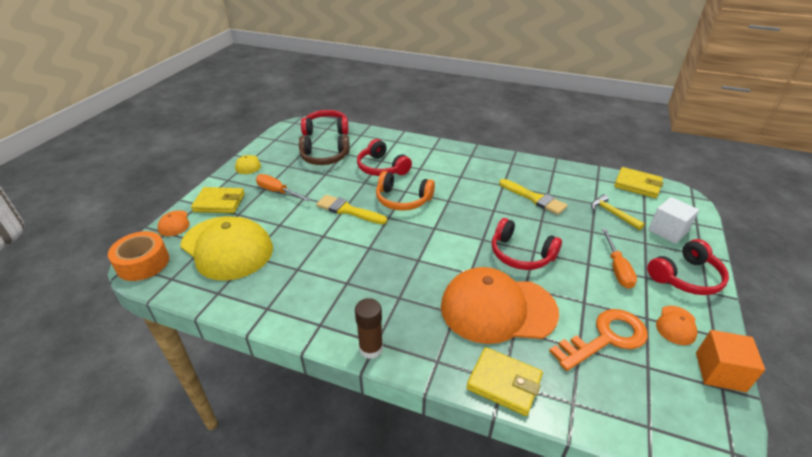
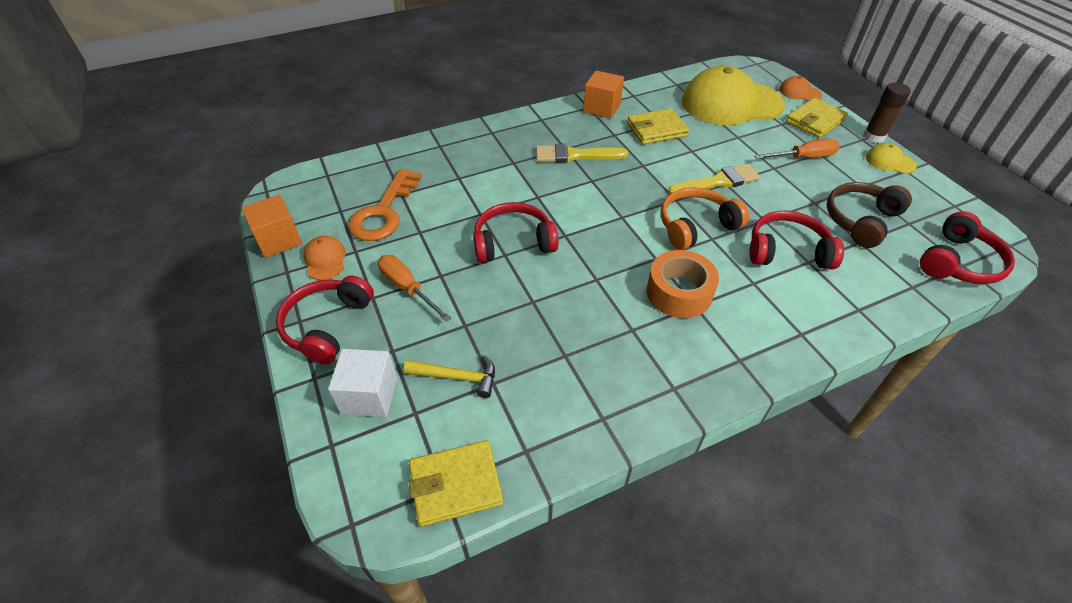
camera: 135 degrees right, 10 degrees up
orange tape [108,231,169,281] -> orange tape moved to [647,250,719,318]
brown glue stick [355,298,383,359] -> brown glue stick moved to [864,83,911,143]
orange cap [441,267,559,344] -> none
yellow wallet [466,347,543,416] -> yellow wallet moved to [627,108,689,145]
yellow brush [499,179,568,215] -> yellow brush moved to [536,144,628,163]
none -> orange cube [583,70,624,118]

